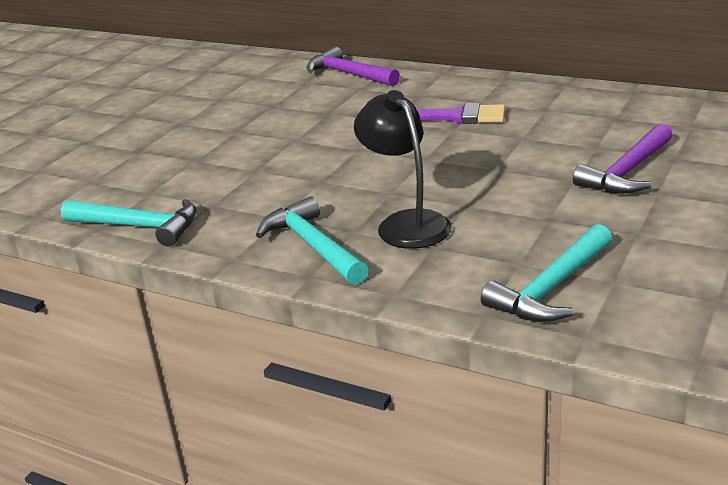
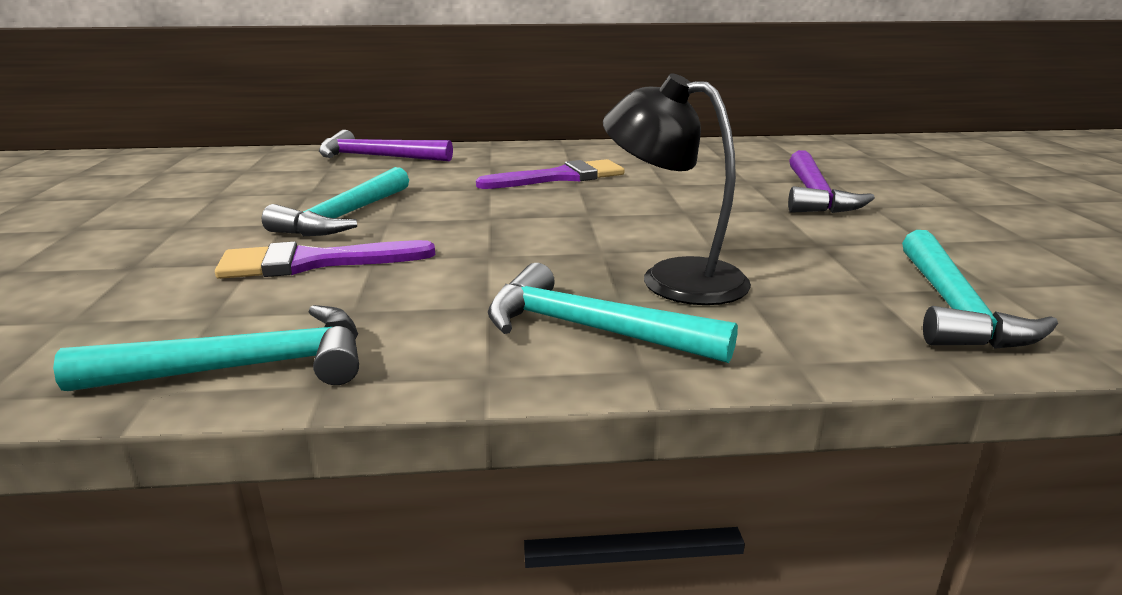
camera: 35 degrees left, 5 degrees down
none -> purple brush [215,240,435,279]
none -> turquoise hammer [262,167,409,236]

